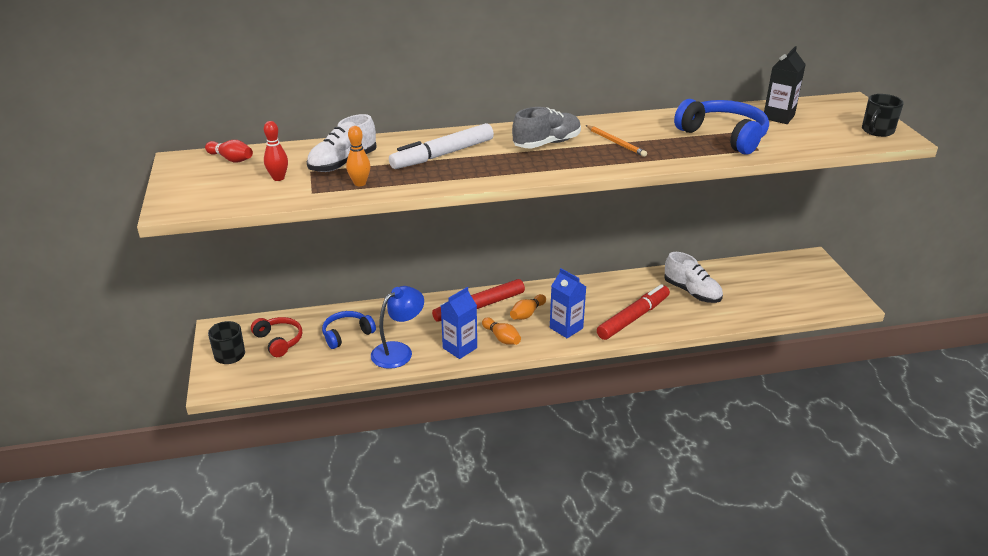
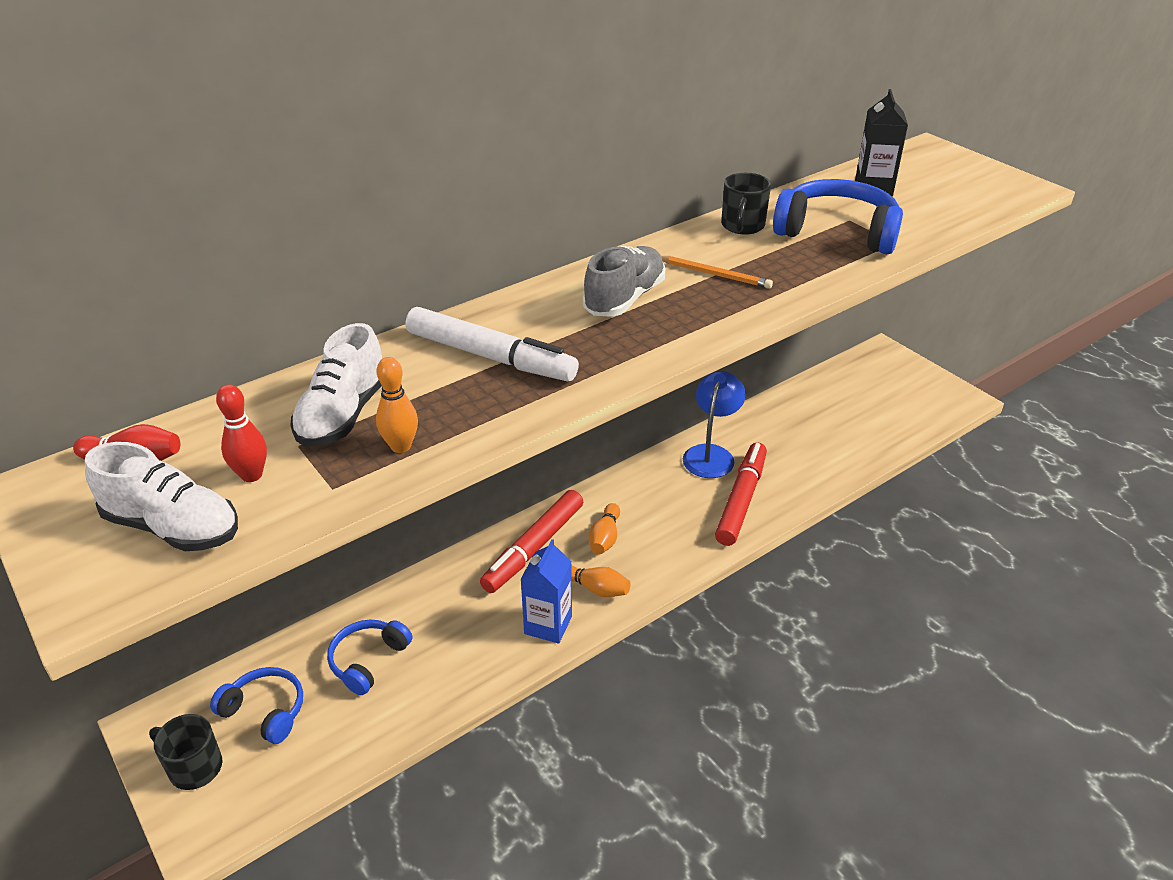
camera: 25 degrees left, 5 degrees up
red headphones [251,317,302,357] -> blue headphones [210,667,303,744]
blue lamp [371,286,424,369] -> blue lamp moved to [683,371,746,478]
white marker [389,123,494,169] -> white marker turned 90 degrees counterclockwise [406,307,579,381]
blue carton [550,268,586,338] -> none
white shoe [664,252,723,303] -> white shoe moved to [85,442,238,551]
black mug [862,94,904,137] -> black mug moved to [721,173,771,234]

